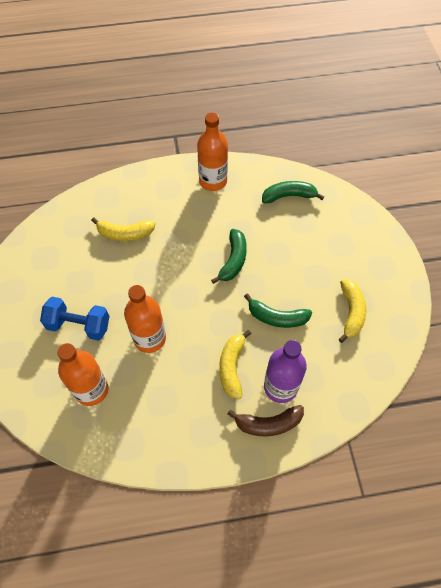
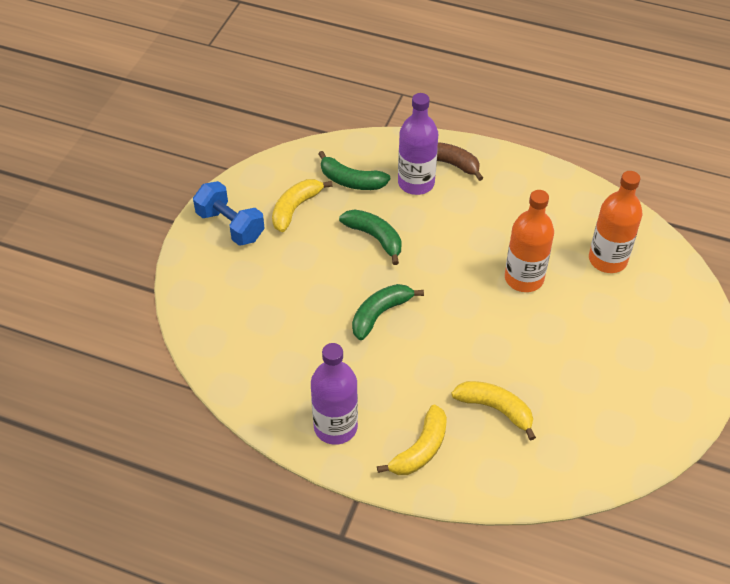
camera: 150 degrees left, 10 degrees down
blue dumbbell [40,297,110,341] -> blue dumbbell moved to [193,181,265,246]
orange bottle [197,113,228,191] -> purple bottle [311,343,358,445]
yellow banana [219,330,251,399] -> yellow banana moved to [377,405,447,475]
green banana [262,181,324,203] -> green banana moved to [318,151,390,190]

